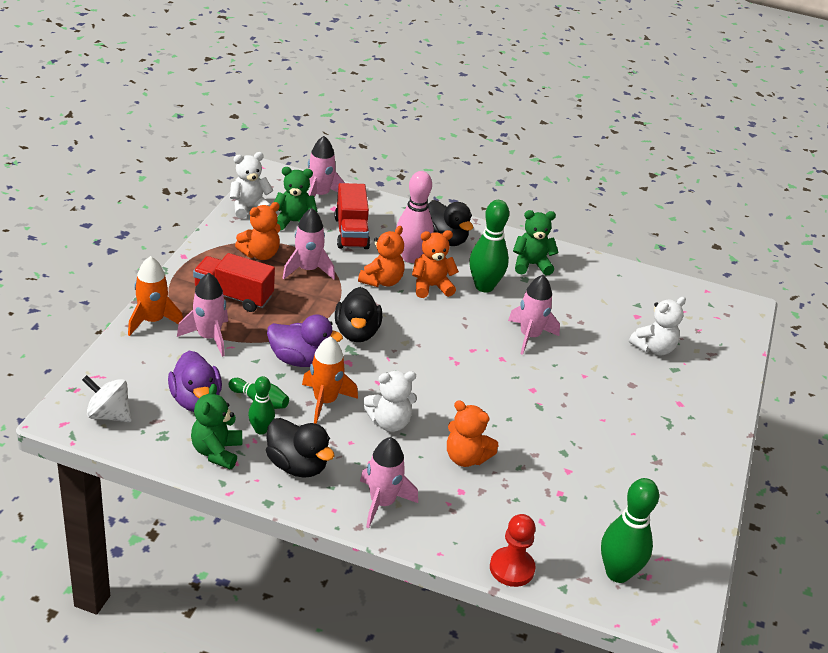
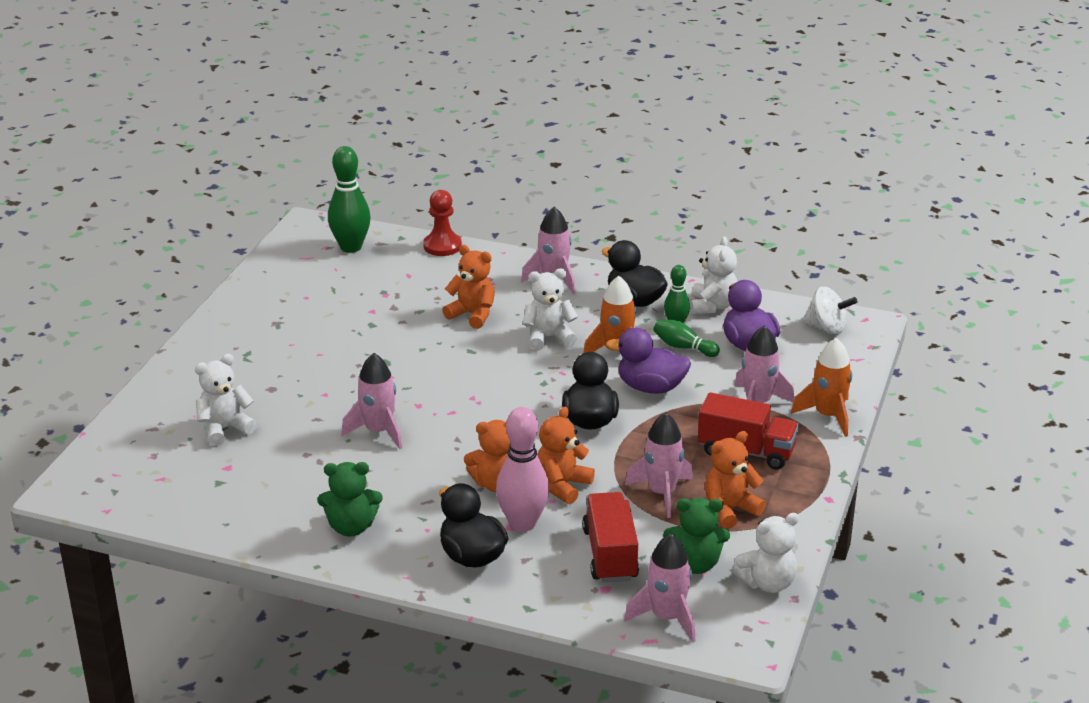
camera: 175 degrees left, 5 degrees down
green teddy bear [191,384,242,469] -> white teddy bear [690,236,738,314]
green bowling pin [469,200,509,293] -> none

